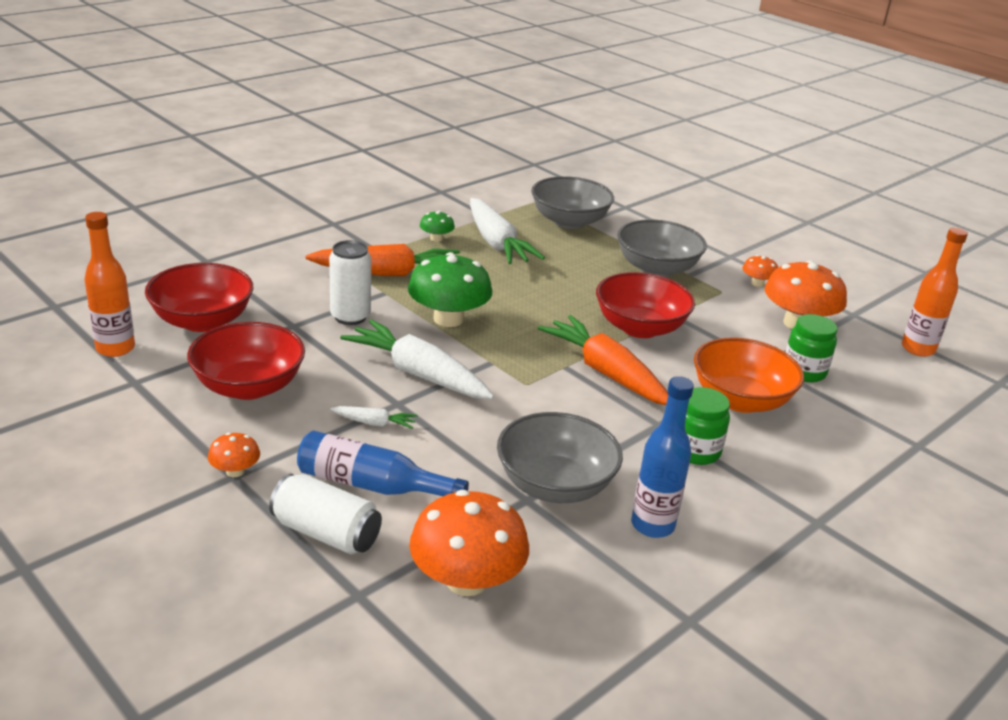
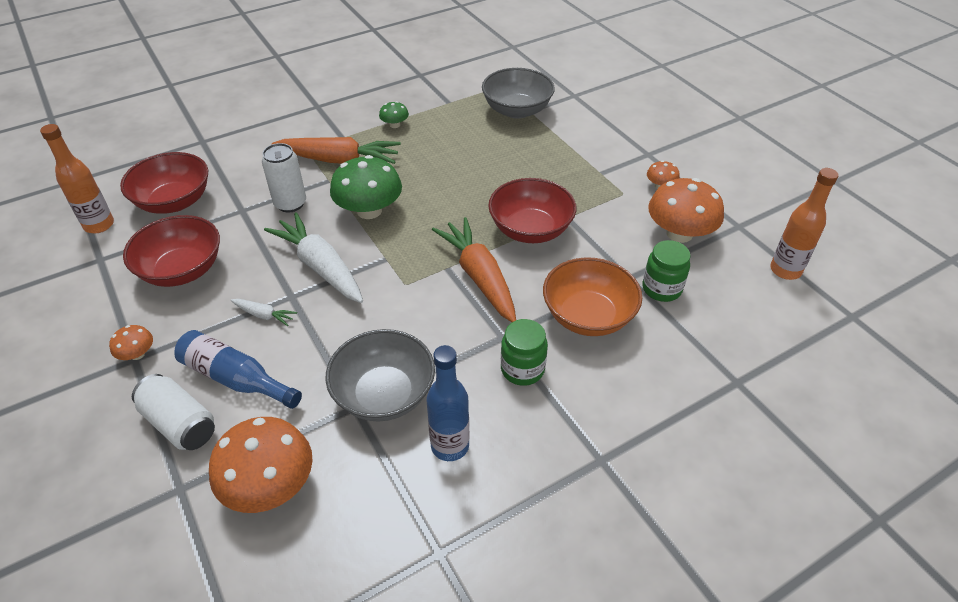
camera: 15 degrees right, 15 degrees up
white carrot [470,198,545,264] -> none
grey bowl [617,219,707,277] -> none

